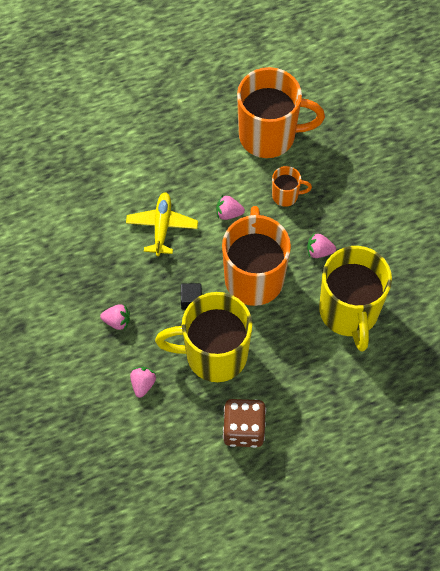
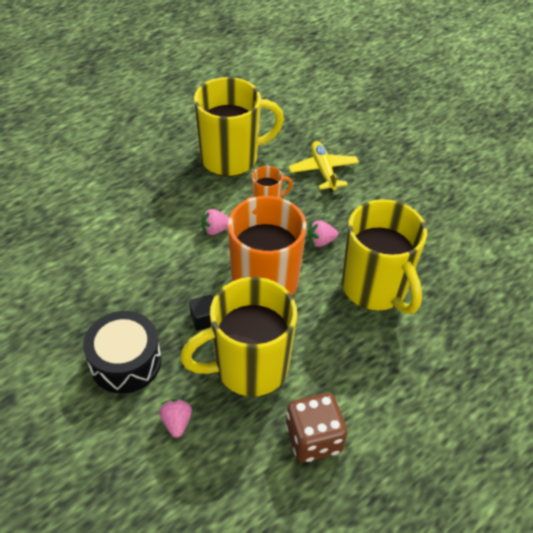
camera: 20 degrees left, 15 degrees down
pink strawberry [100,304,130,330] -> black drum [83,311,161,394]
yellow plane [126,192,198,256] -> yellow plane moved to [288,141,359,191]
orange mug [237,67,325,158] -> yellow mug [194,77,284,177]

